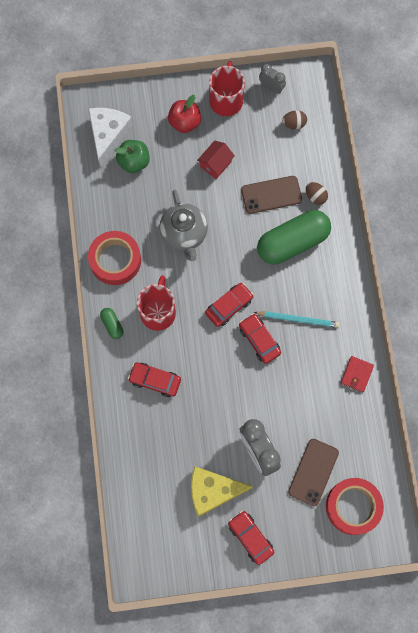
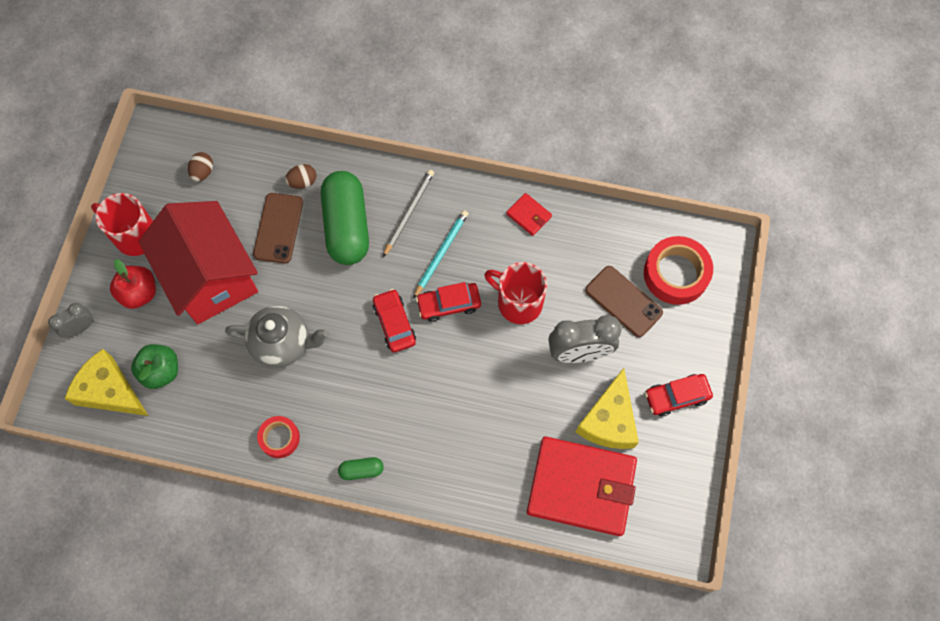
camera: 70 degrees left, 5 degrees down
white cheese [88,108,133,168] -> yellow cheese [64,349,148,416]
red tape [88,231,141,285] -> red tape [257,416,300,458], size x0.58
red car [128,362,181,397] -> none
red mug [137,275,176,331] -> red mug moved to [484,262,547,324]
red house [197,141,235,179] -> red house [138,201,258,324], size x2.48
grey clock [259,64,286,93] -> grey clock moved to [48,303,94,338]
none -> grey pencil [383,170,434,257]
none -> red wallet [527,437,637,536]

